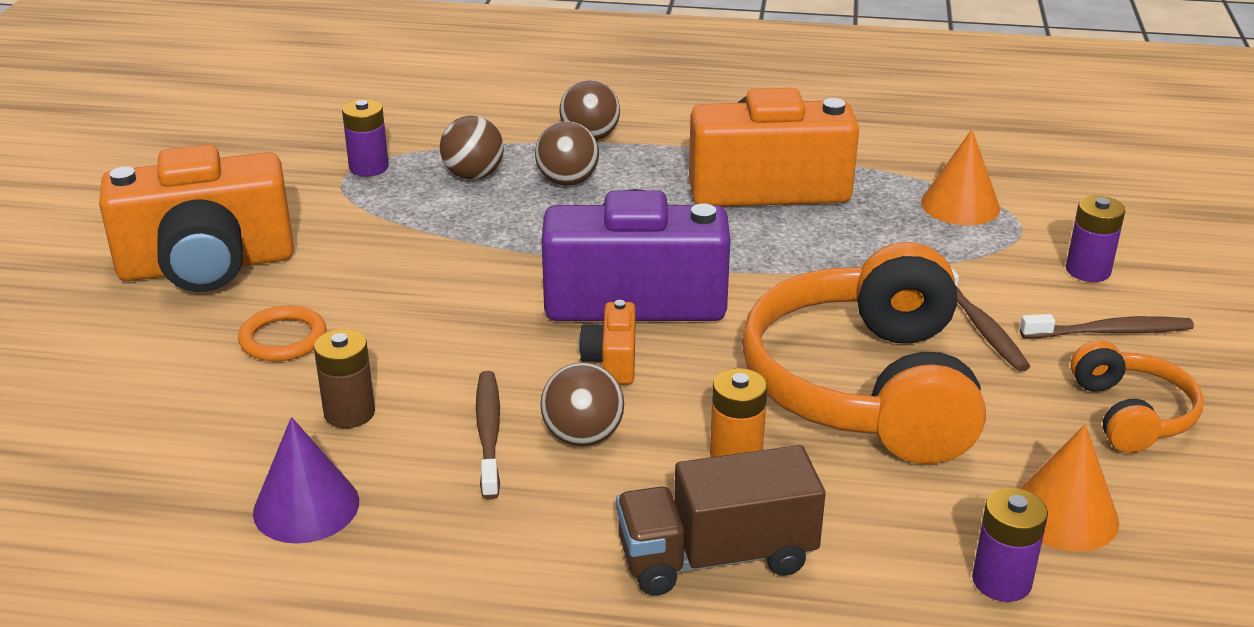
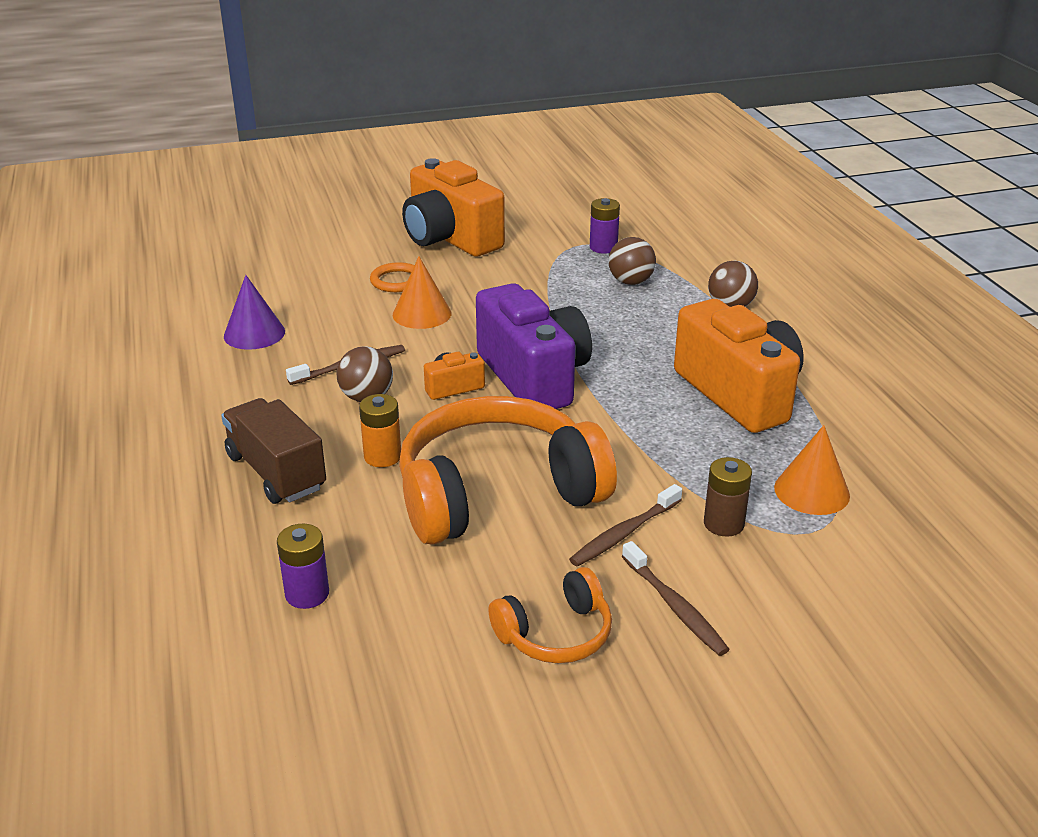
camera: 65 degrees right, 0 degrees up
brown battery [314,329,375,428] -> brown battery moved to [704,457,752,537]
brown ball [535,121,599,186] -> none
orange cone [1020,425,1119,552] -> orange cone moved to [393,256,451,329]
purple battery [1066,196,1125,282] -> none

